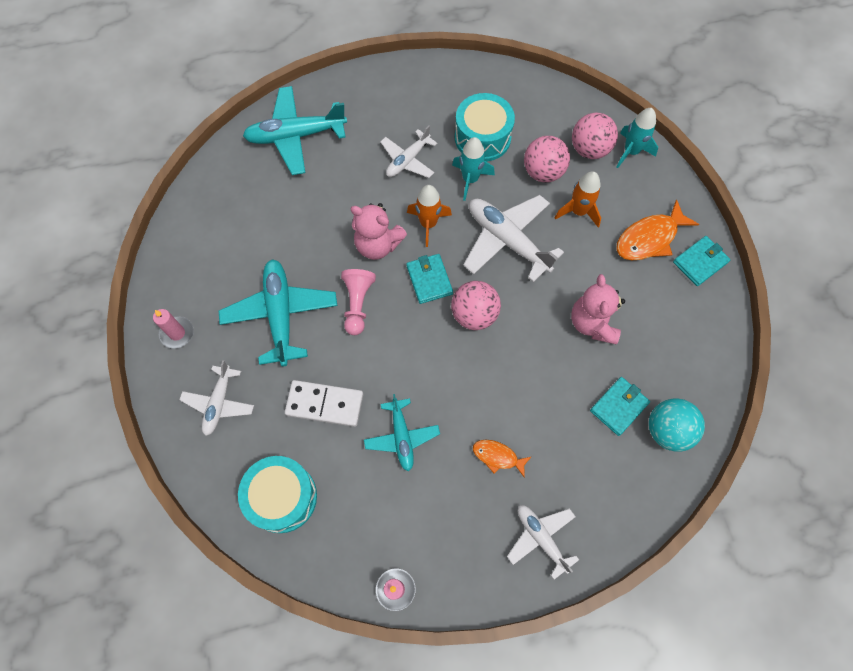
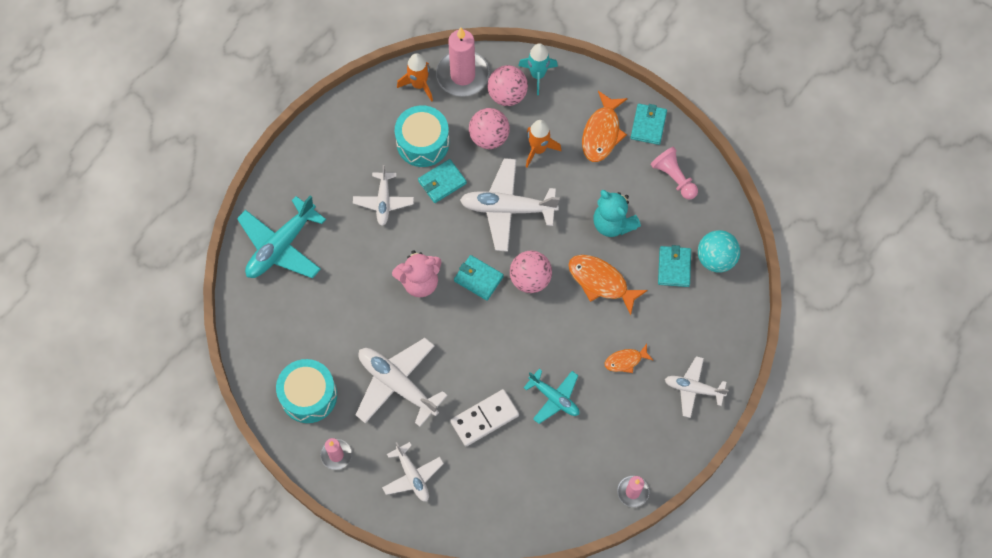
camera: 40 degrees left, 0 degrees up
turquoise plane [219,259,338,366] -> white plane [356,338,448,427]
turquoise drum [238,456,317,533] -> turquoise drum moved to [276,359,337,423]
pink pawn [341,269,376,335] -> pink pawn moved to [651,147,698,200]
orange rocket [407,185,452,247] -> orange rocket moved to [397,53,433,102]
turquoise rocket [452,137,495,201] -> turquoise wallet [418,159,467,203]
pink teddy bear [571,274,625,344] -> turquoise teddy bear [593,190,641,237]
none -> pink candle [436,28,490,97]
none -> orange fish [568,255,648,315]

